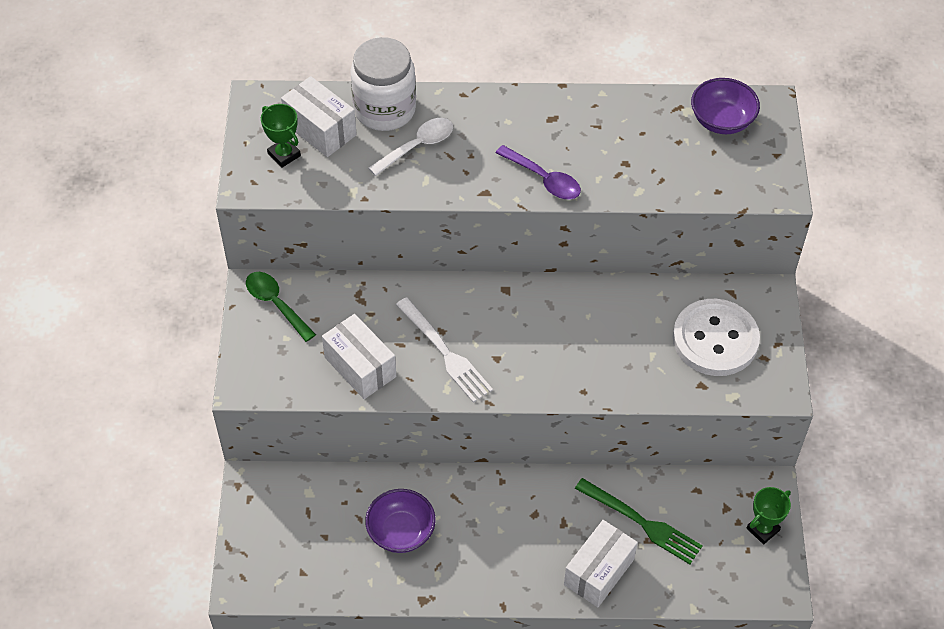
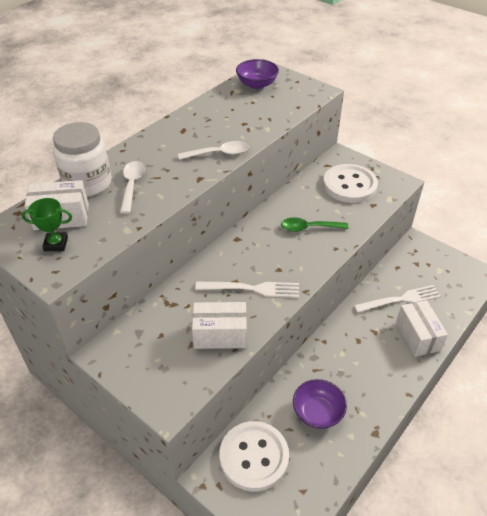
camera: 50 degrees left, 10 degrees down
green spoon [246,272,316,342] -> green spoon moved to [281,217,348,232]
purple spoon [496,145,581,200] -> white spoon [178,141,249,160]
green fork [575,478,703,564] -> white fork [353,285,441,313]
green trophy [747,487,791,544] -> none
none -> white button [219,421,289,492]

